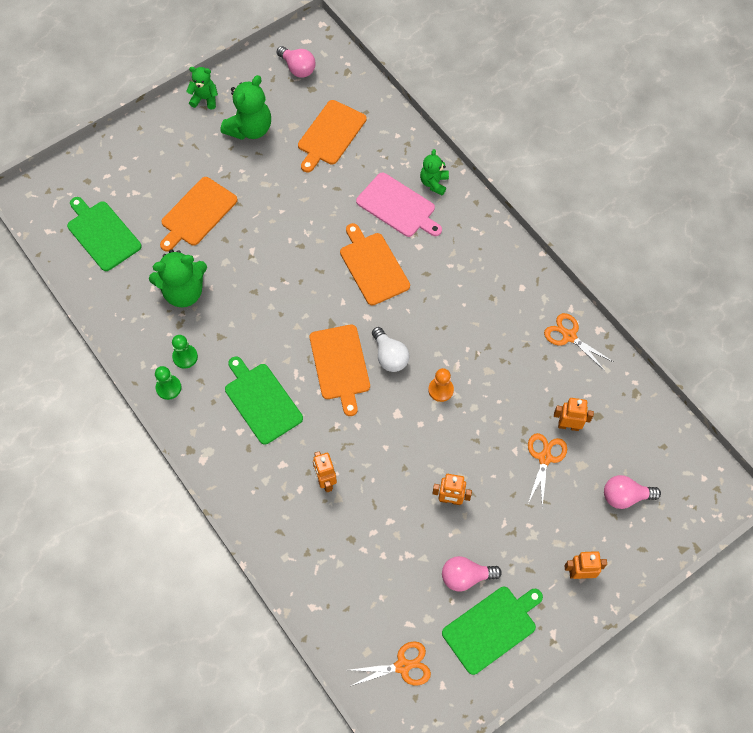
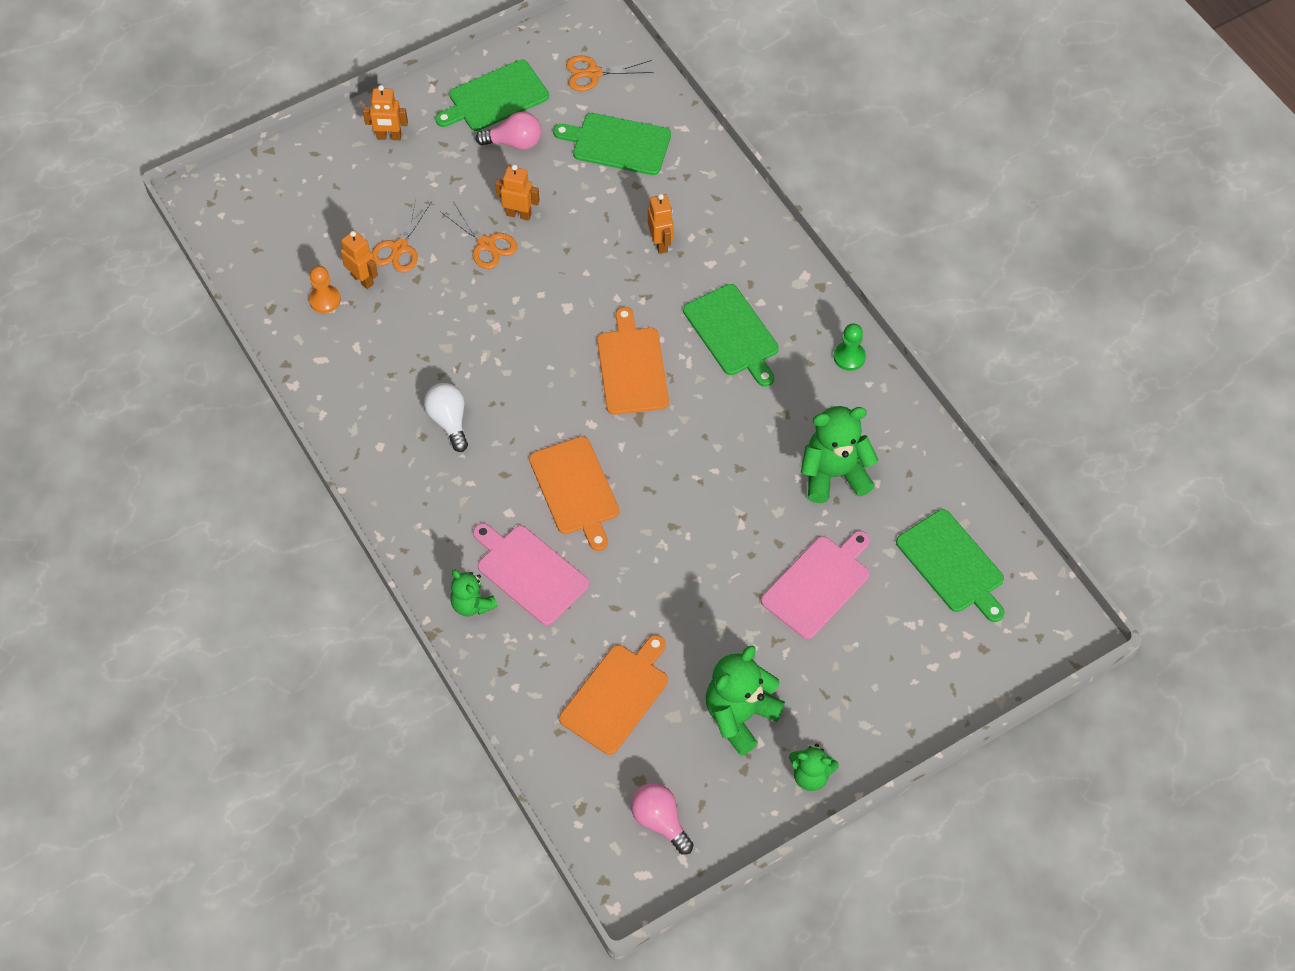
camera: 175 degrees left, 5 degrees down
orange cutting board [160,177,238,251] -> pink cutting board [761,531,870,639]
green pawn [172,335,198,368] -> none
white light bulb [372,327,409,372] -> white light bulb moved to [424,383,468,452]
green teddy bear [420,149,449,196] -> green teddy bear turned 120 degrees clockwise [450,569,498,616]
orange pawn [428,368,454,402] -> orange pawn moved to [309,266,341,313]
orange scissors [544,313,613,371] -> orange scissors moved to [440,201,517,269]
orange robot [554,398,594,431] -> orange robot turned 150 degrees counterclockwise [341,230,378,289]
pink light bulb [604,475,661,509] -> none
none -> green cutting board [553,113,671,175]

